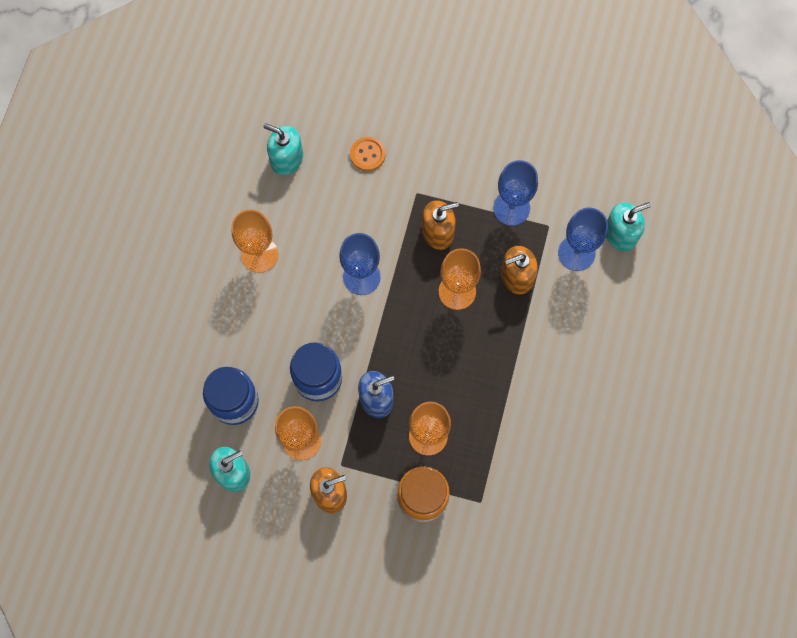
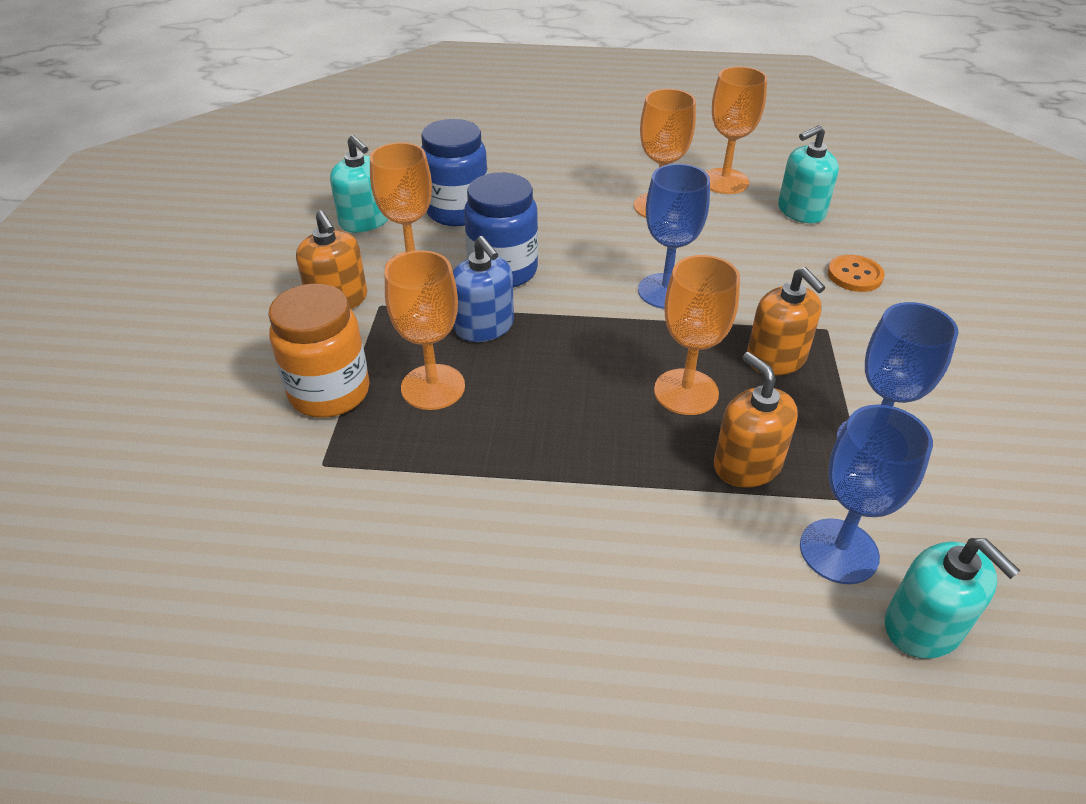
camera: 80 degrees right, 30 degrees down
turquoise soap dispenser [263,123,303,175] -> turquoise soap dispenser turned 135 degrees counterclockwise [778,125,839,224]
none -> orange goblet [706,66,767,194]

